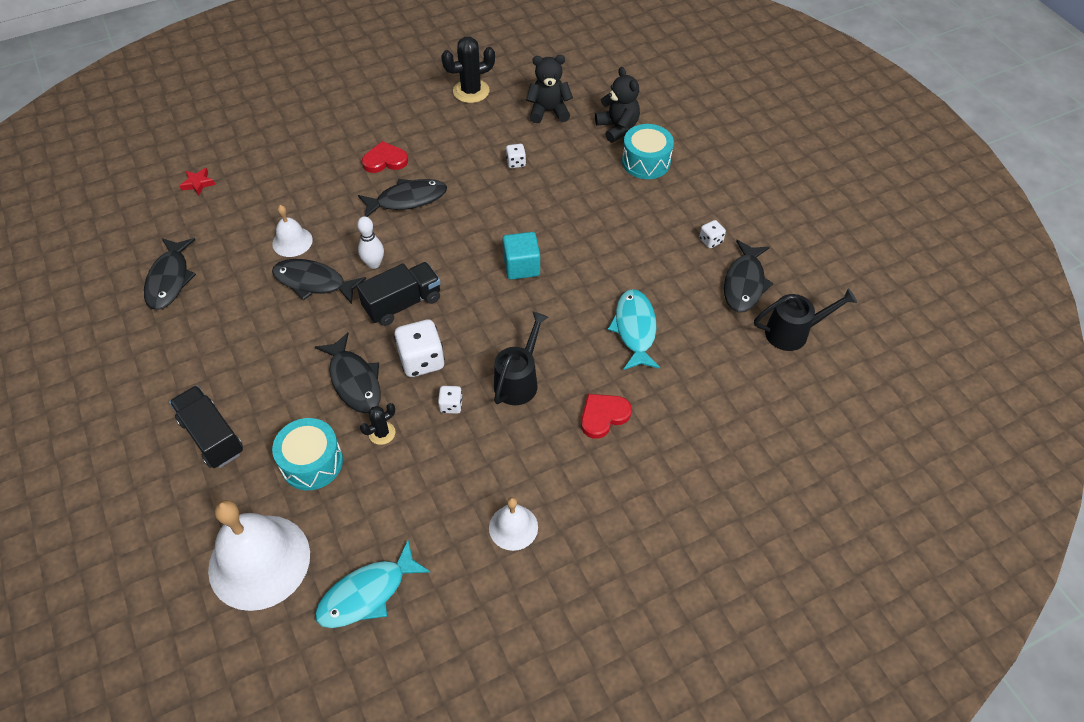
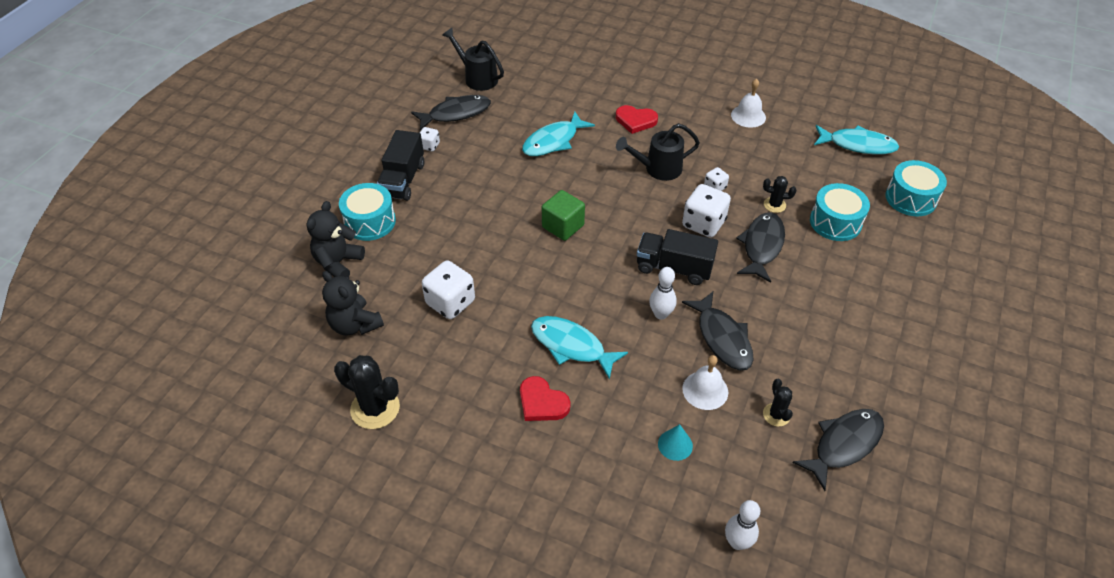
camera: 130 degrees left, 5 degrees down
black truck [169,385,243,468] -> black truck moved to [377,130,425,201]
red star [179,168,215,196] -> white bowling pin [725,500,760,550]
white bell [208,500,310,611] -> turquoise drum [885,160,947,216]
black fish [358,179,447,217] -> turquoise fish [531,316,628,380]
turquoise cube [502,232,540,280] -> green cube [542,190,585,241]
white dice [506,144,526,168] -> white dice [422,261,475,319], size x1.93
none -> turquoise cone [658,424,693,461]
none -> black cactus [763,379,793,427]

